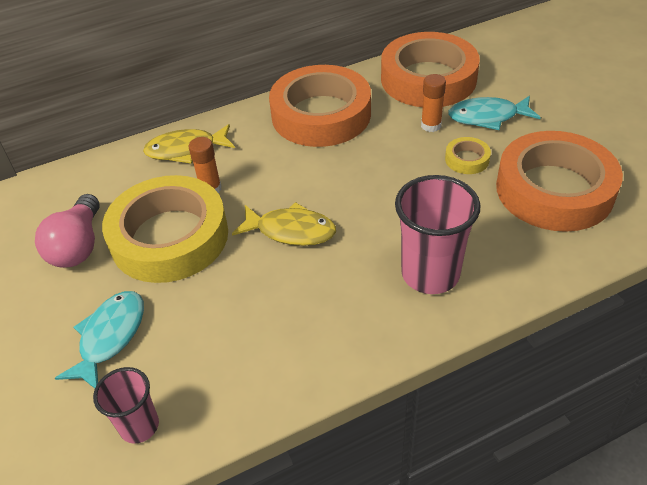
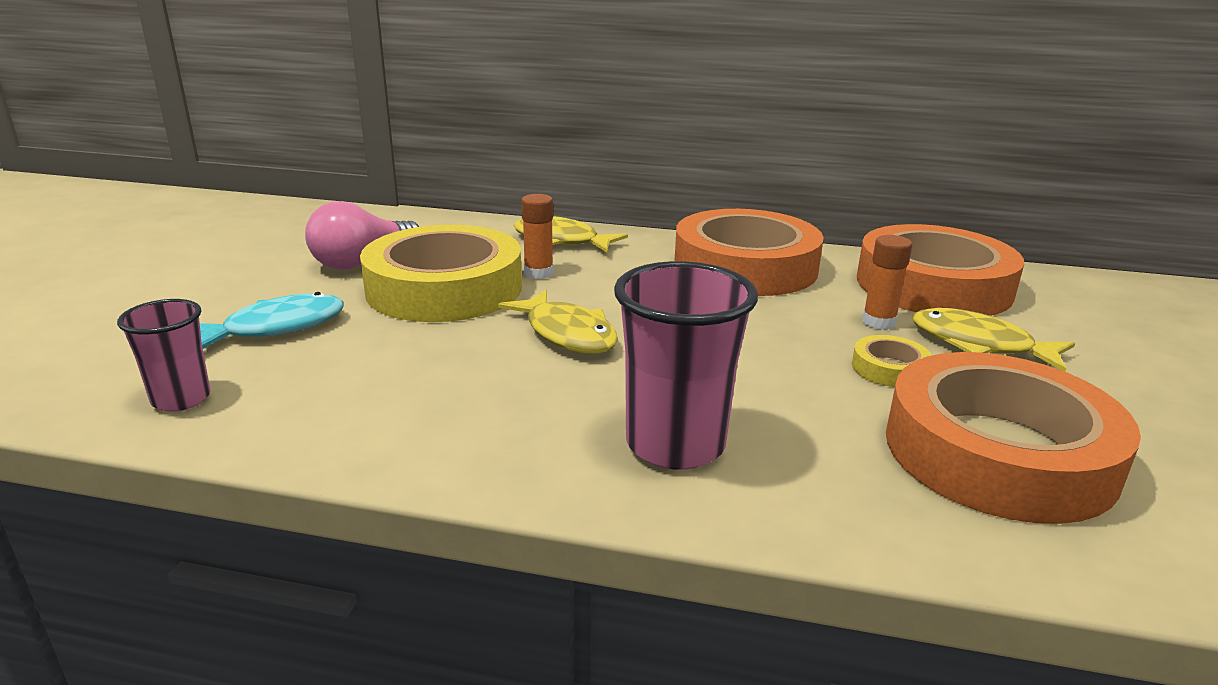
camera: 35 degrees right, 20 degrees down
turquoise fish [448,96,541,130] -> yellow fish [913,308,1075,372]

